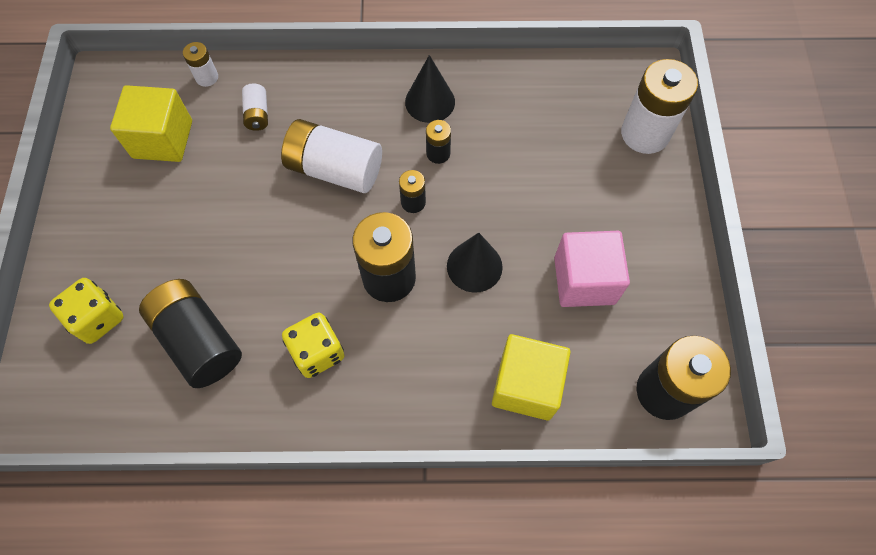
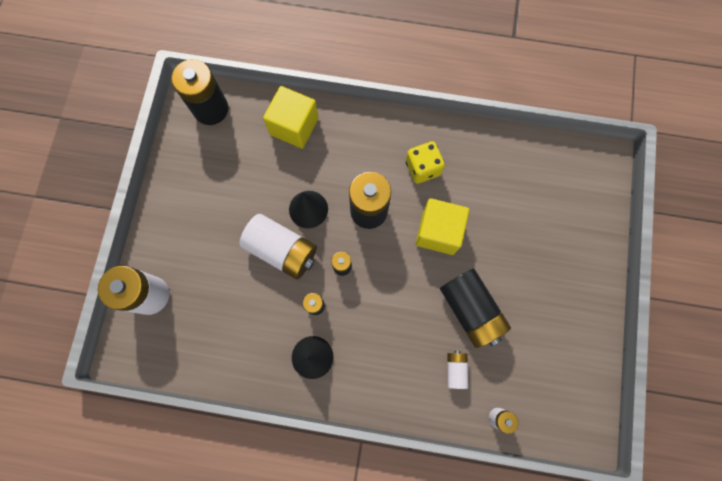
camera: 170 degrees left, 10 degrees up
yellow dice [49,278,124,344] -> none
yellow cube [110,85,192,162] -> yellow cube moved to [416,198,469,255]
black battery [139,279,242,388] -> black battery moved to [440,268,511,348]
white battery [281,119,382,193] -> white battery moved to [239,214,317,279]
pink cube [554,231,630,307] -> none

